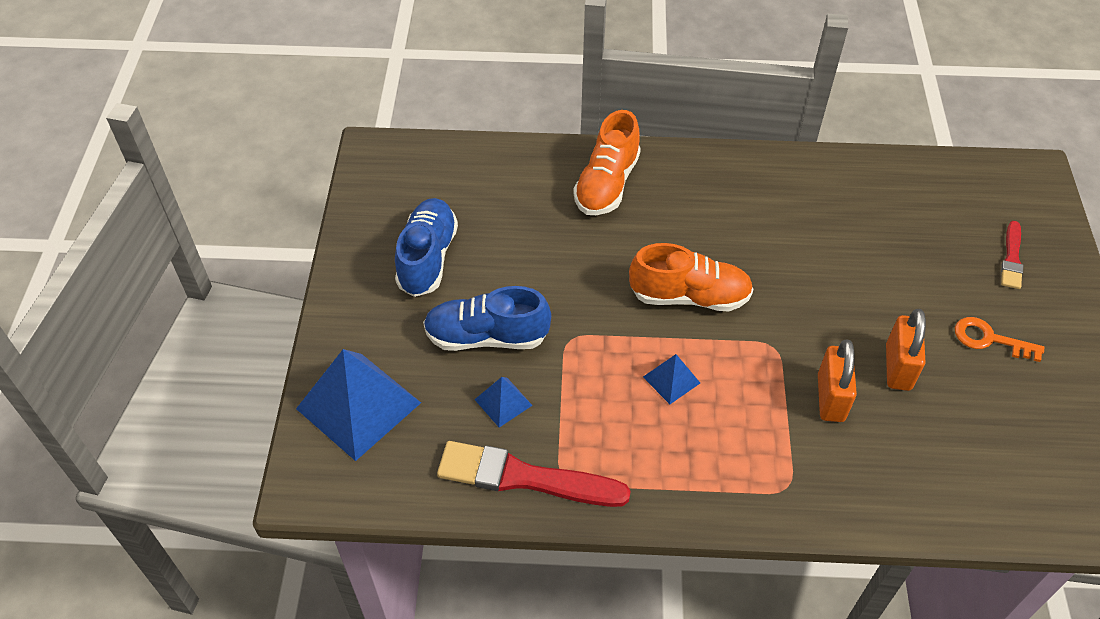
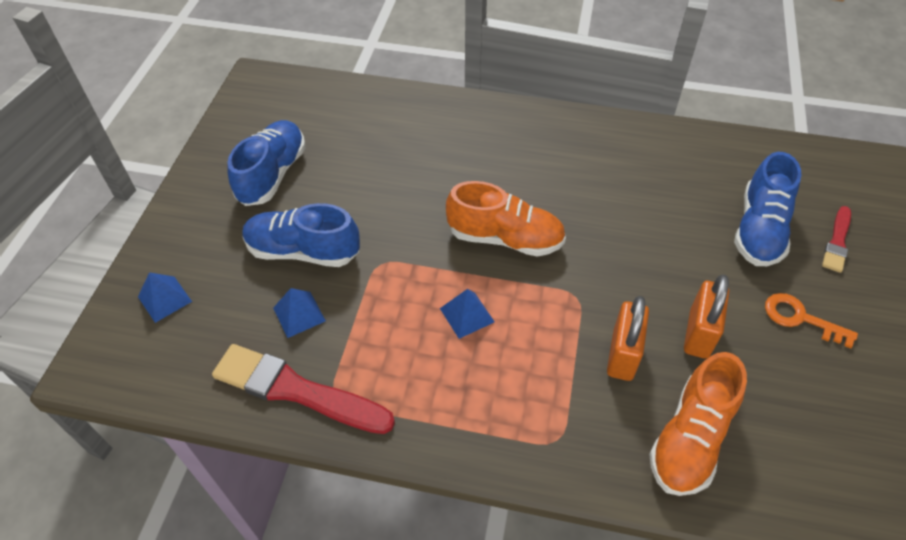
camera: 10 degrees right, 0 degrees up
blue pyramid [296,349,421,461] -> blue pyramid [138,272,192,323], size x0.47
orange shoe [573,110,641,215] -> orange shoe moved to [649,352,747,496]
none -> blue shoe [734,152,801,266]

